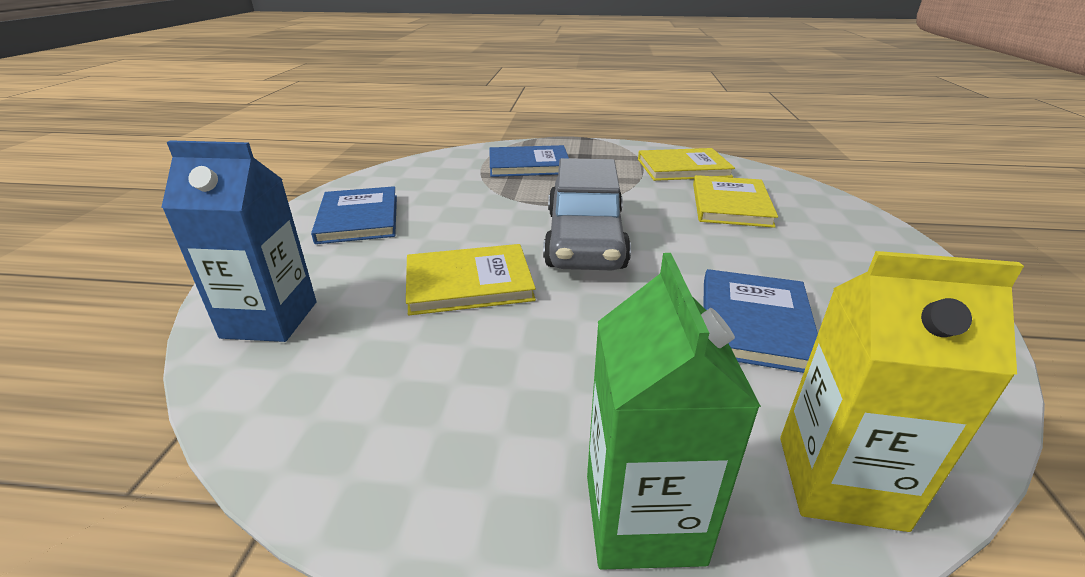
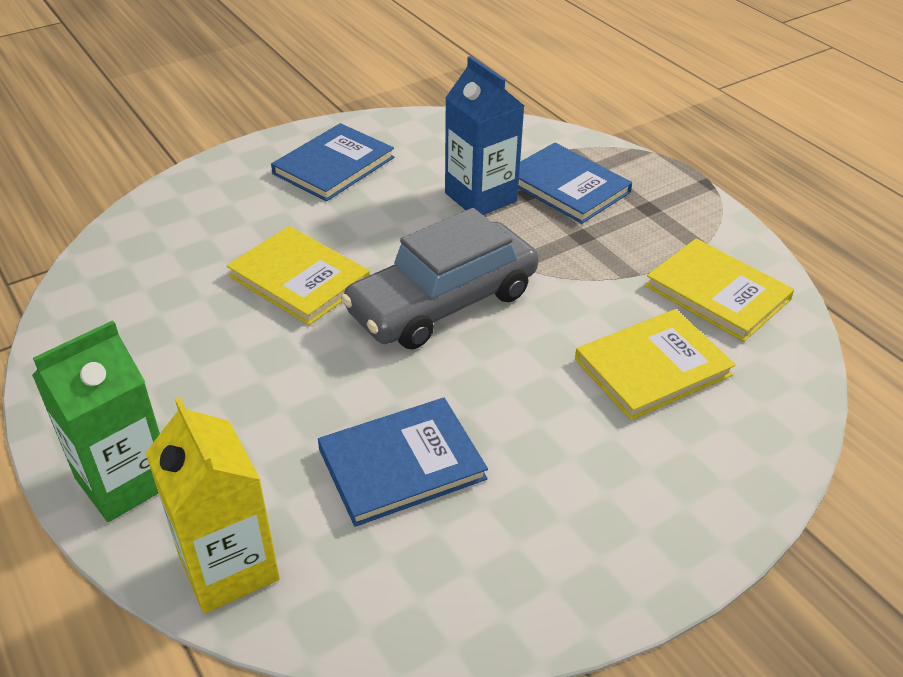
camera: 50 degrees right, 10 degrees up
blue carton [161,140,317,342] -> blue carton moved to [445,56,524,215]

